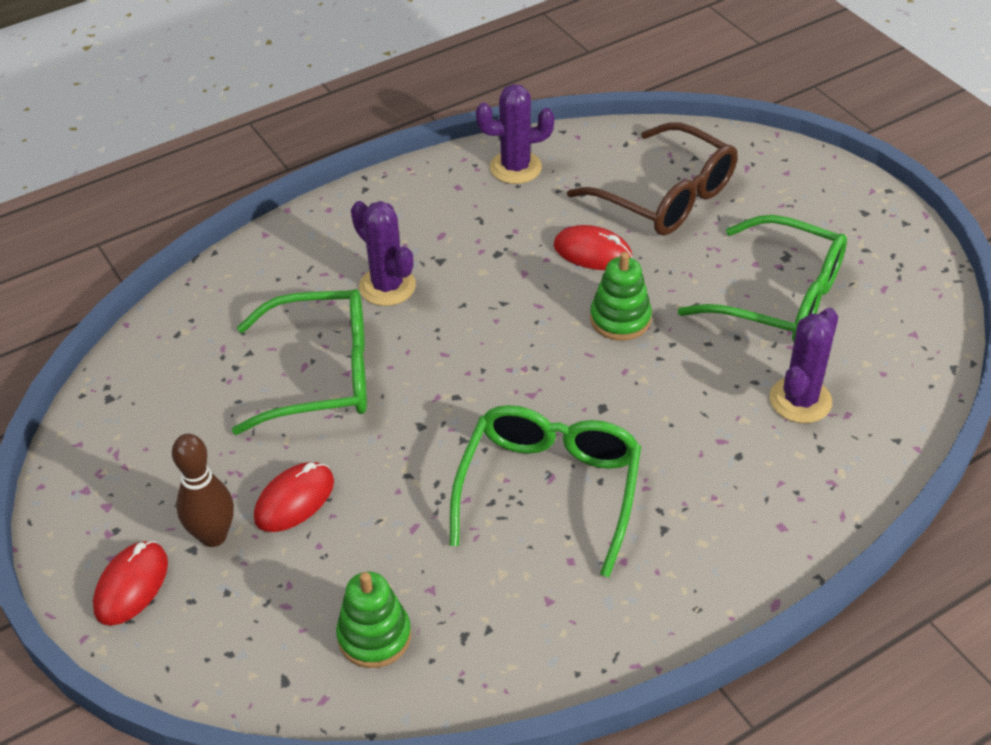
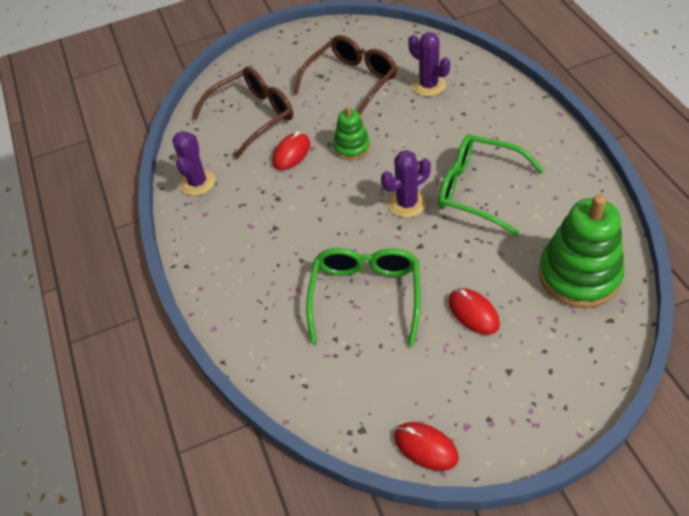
camera: 75 degrees left, 5 degrees up
red mouse [93,541,168,626] -> red mouse moved to [394,422,459,471]
brown bowling pin [172,434,234,547] -> none
green stacking toy [336,572,411,668] -> green stacking toy [539,194,624,308], size x1.85
purple cactus [351,201,416,306] -> purple cactus moved to [381,150,431,218]
green glasses [678,215,847,342] -> brown glasses [293,35,397,115]

